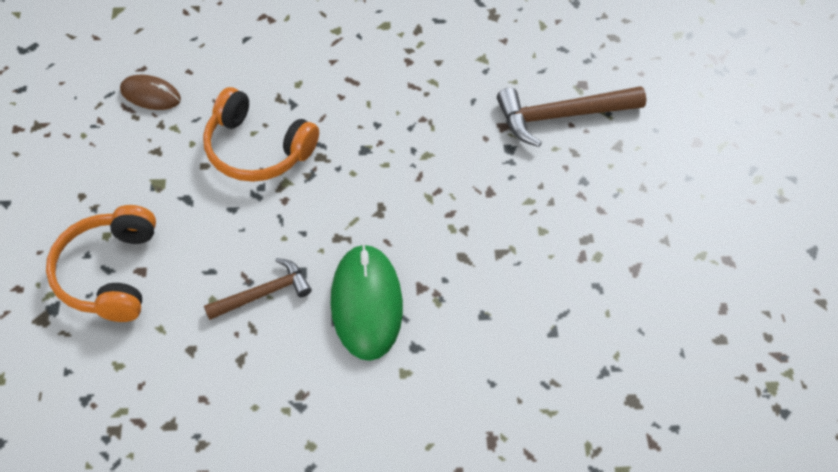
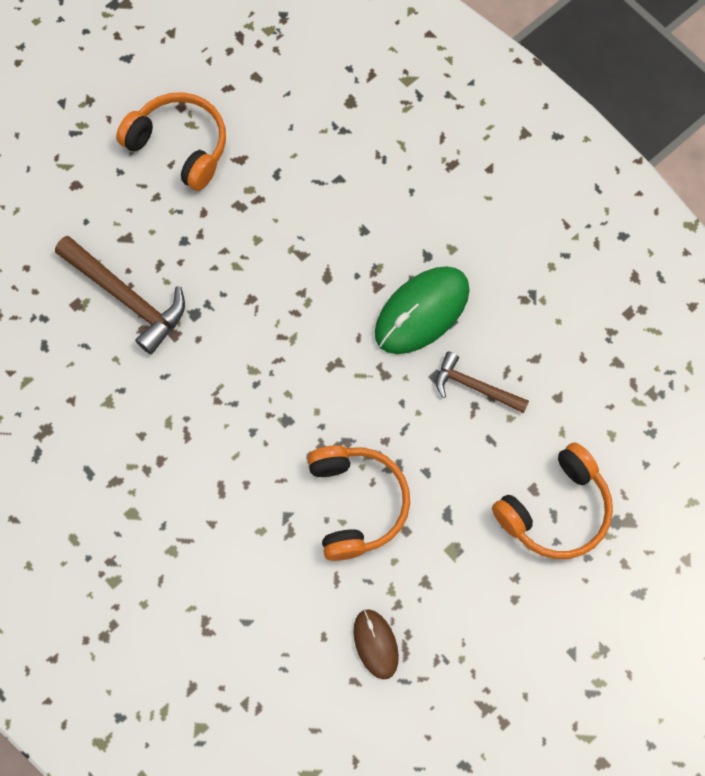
camera: 125 degrees left, 15 degrees up
none -> orange headphones [116,92,226,191]

